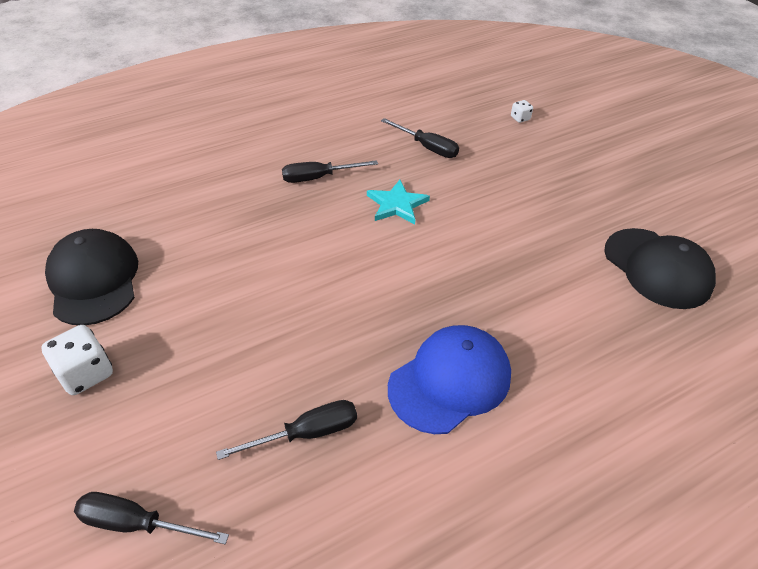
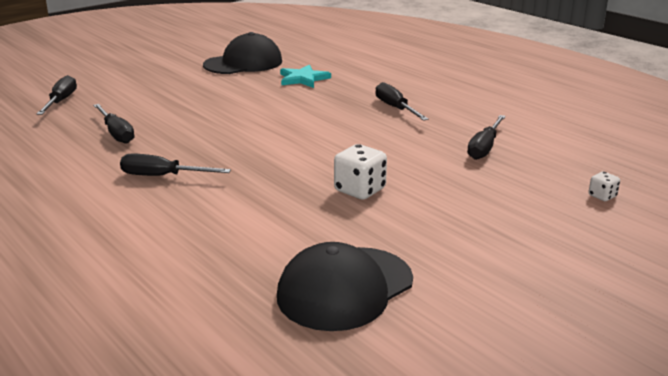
camera: 80 degrees right, 20 degrees down
white dice [41,325,113,395] -> white dice moved to [334,144,387,200]
turquoise star [367,180,430,224] -> turquoise star moved to [280,65,331,88]
blue cap [388,325,511,434] -> black screwdriver [120,153,231,176]

